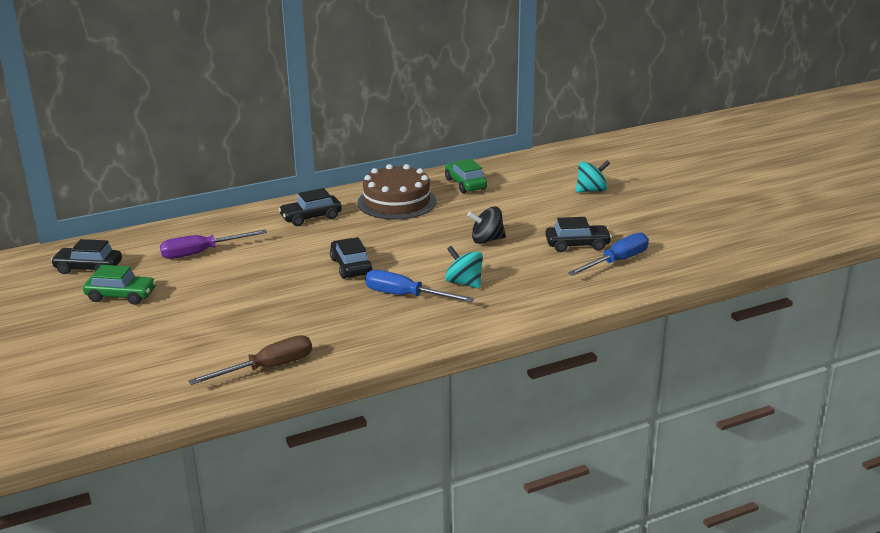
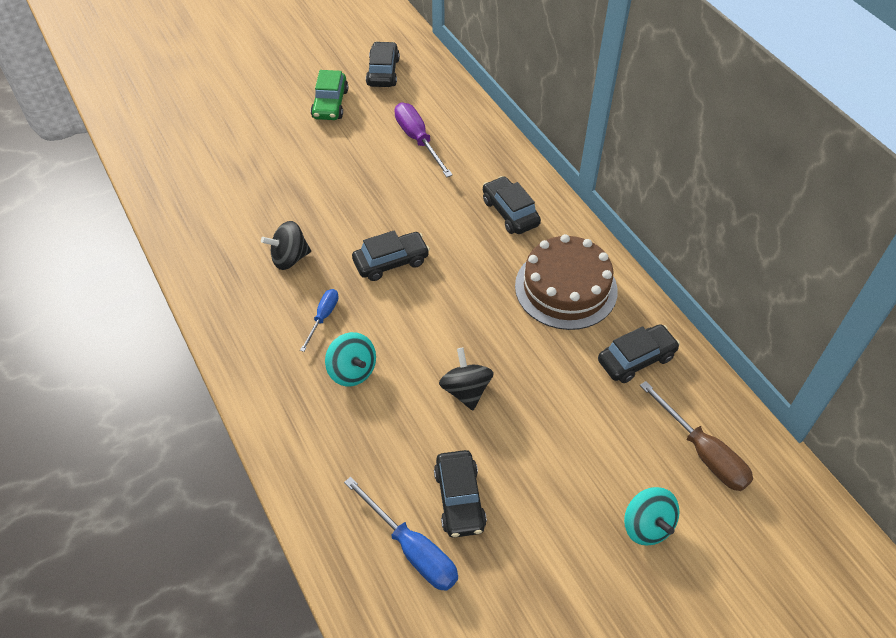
camera: 85 degrees right, 25 degrees up
brown screwdriver [188,335,312,385] -> brown screwdriver moved to [640,381,753,491]
blue screwdriver [365,270,474,302] -> blue screwdriver [300,289,339,352], size x0.60
green car [445,159,487,193] -> black car [598,324,680,383]
turquoise spinning top [445,246,483,289] -> turquoise spinning top turned 105 degrees clockwise [325,332,376,386]
none -> black spinning top [261,221,311,270]

